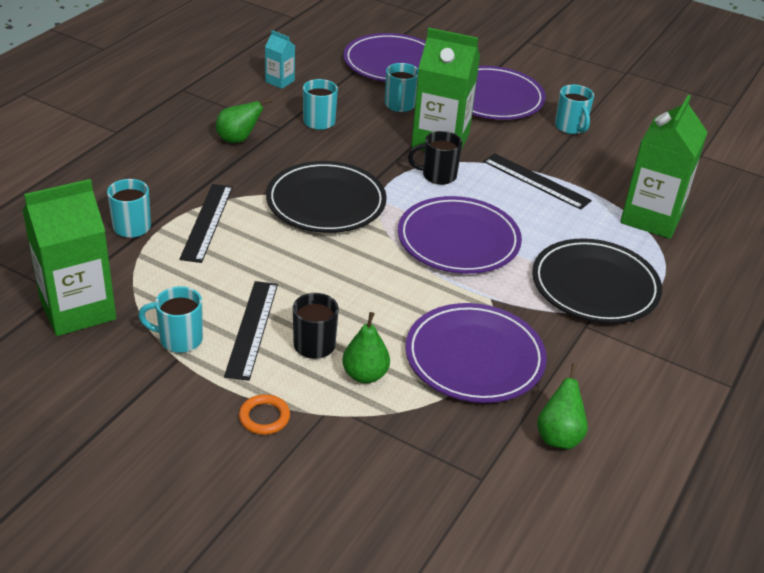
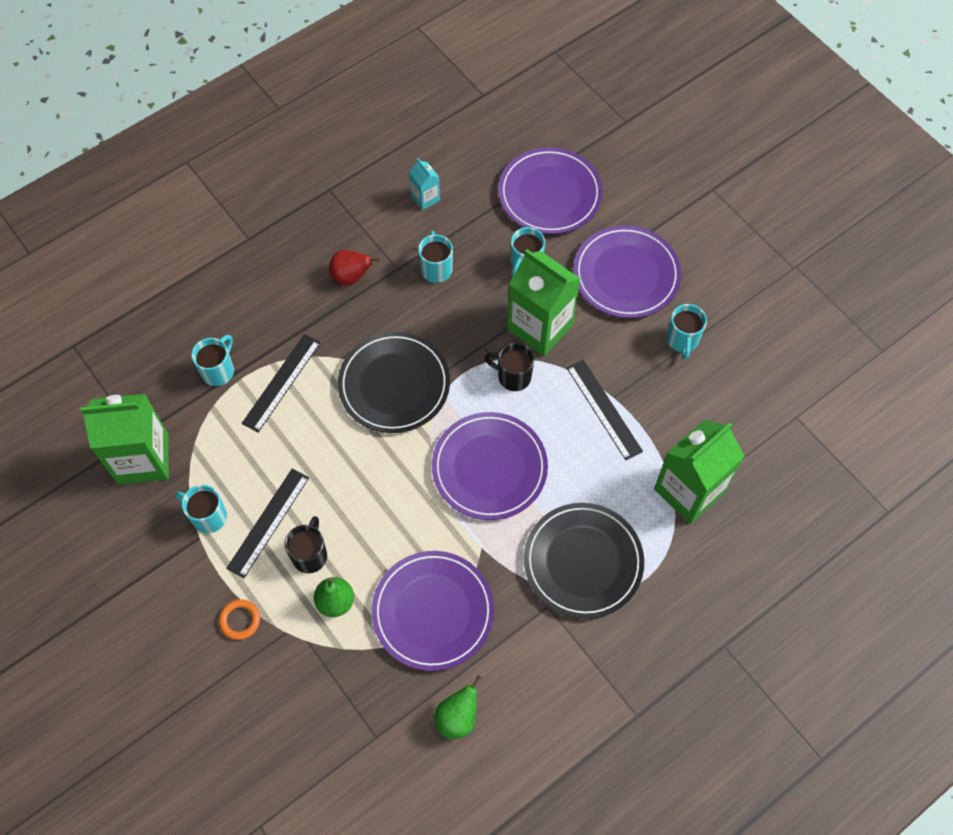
camera: 25 degrees right, 25 degrees up
green pear [216,99,272,143] -> red pear [329,250,381,285]

